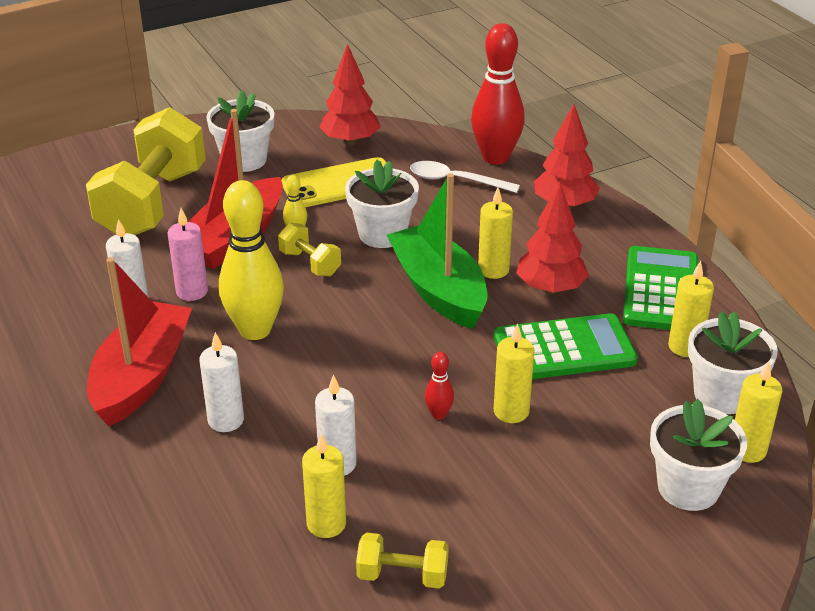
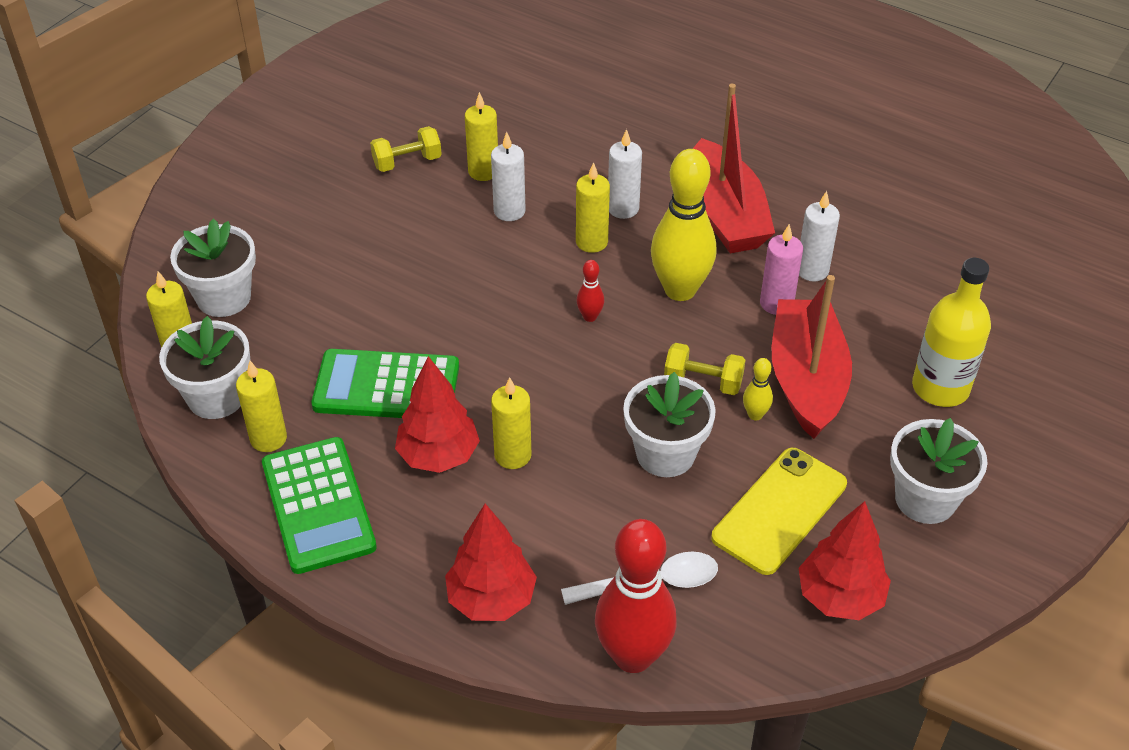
camera: 150 degrees right, 10 degrees up
yellow dumbbell [86,107,206,235] -> yellow bottle [912,258,991,407]
green boat [387,173,487,329] -> none
red bowling pin [425,352,454,420] -> red bowling pin moved to [577,260,604,322]
green calculator [493,313,638,379] -> green calculator turned 45 degrees clockwise [311,349,459,418]
yellow candle [494,323,534,423] -> yellow candle moved to [576,162,610,253]

